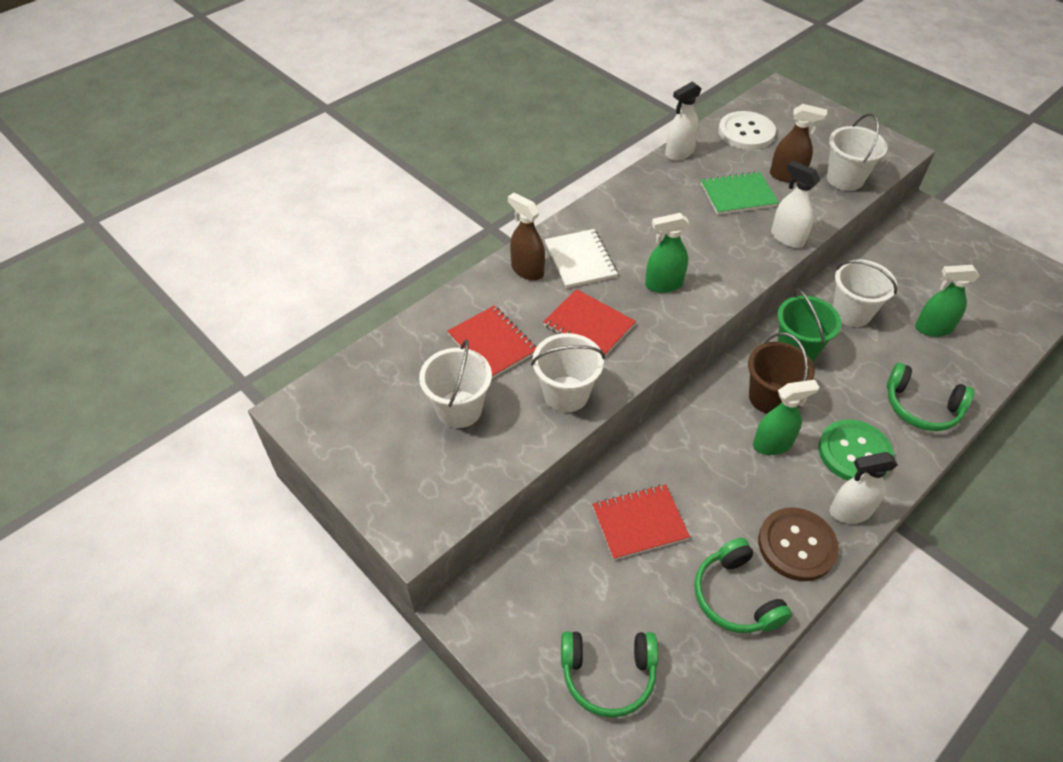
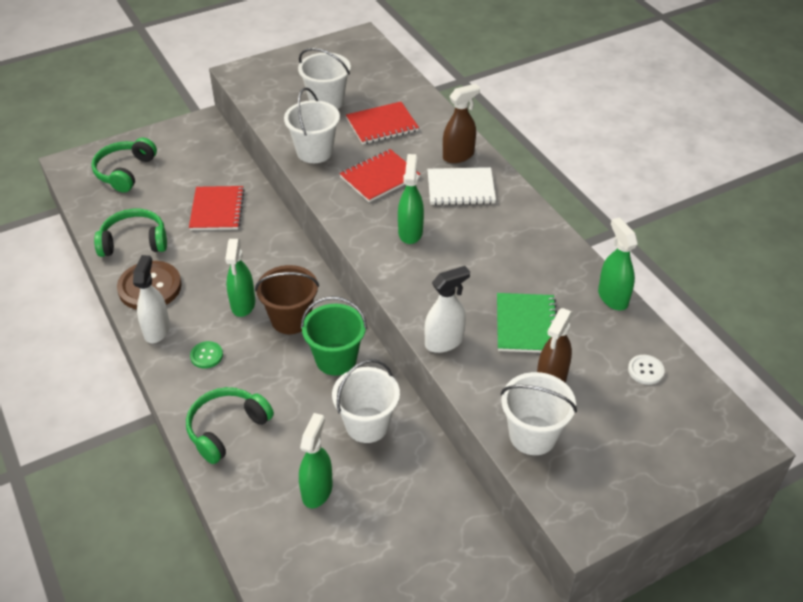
camera: 105 degrees right, 5 degrees down
white spray bottle [665,82,702,161] -> green spray bottle [598,217,638,310]
white button [718,111,776,150] -> white button [628,355,665,385], size x0.49
green button [818,420,894,481] -> green button [190,341,223,368], size x0.49

